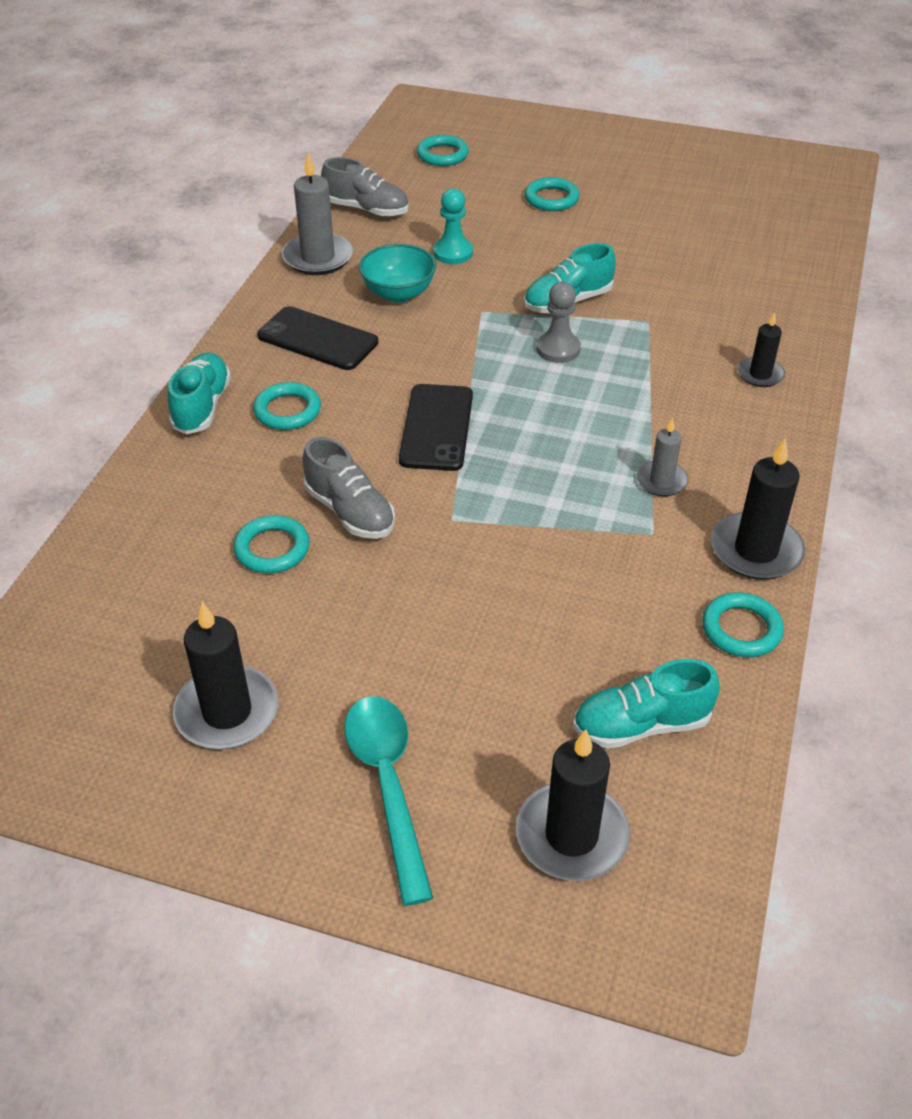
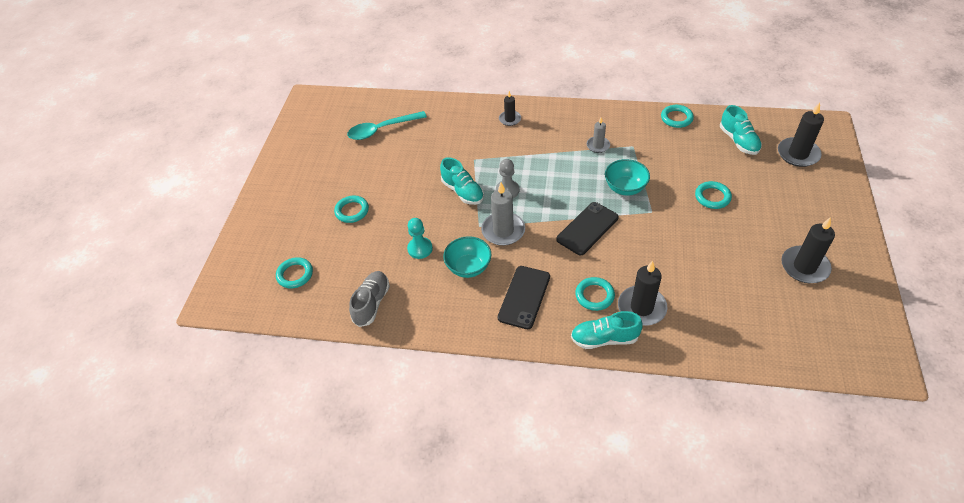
camera: 95 degrees left, 5 degrees up
turquoise ring [233,515,310,573] -> turquoise ring moved to [695,181,732,209]
grey candle [282,153,353,275] -> grey candle moved to [481,183,525,246]
grey shoe [303,437,395,539] -> none
turquoise spoon [344,696,433,906] -> turquoise spoon moved to [347,111,427,140]
black phone [399,384,473,471] -> black phone turned 45 degrees counterclockwise [556,202,619,255]
black candle [711,438,805,580] -> black candle moved to [618,260,668,326]
none -> turquoise bowl [605,159,650,195]

